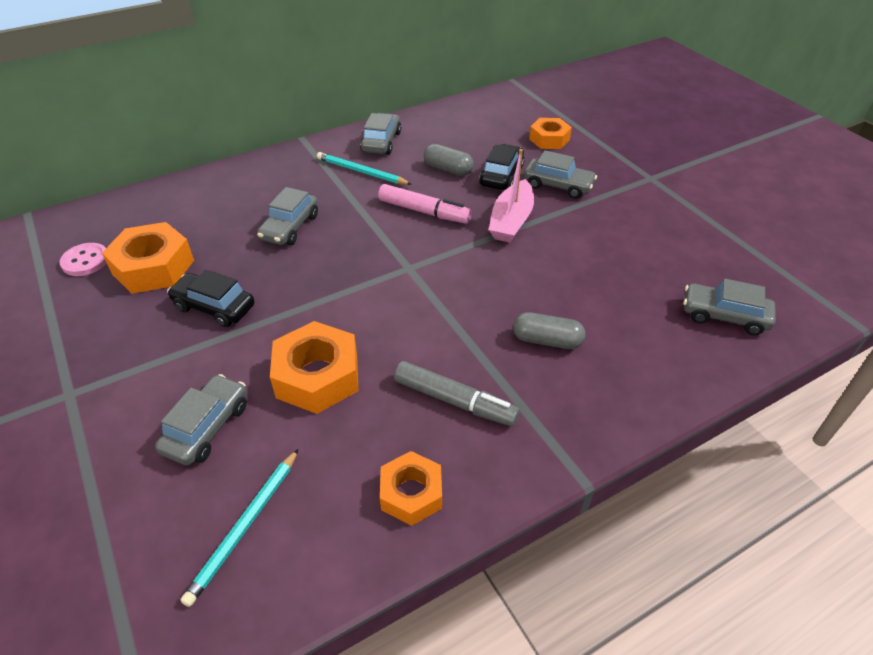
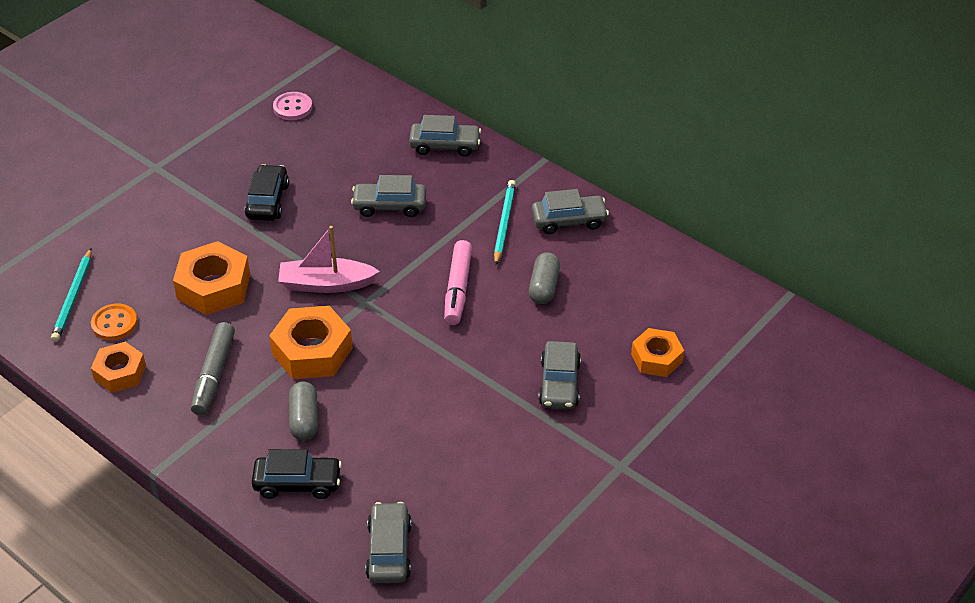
camera: 70 degrees right, 0 degrees up
orange nut [102,222,194,294] -> orange nut moved to [269,306,353,379]
grey car [155,374,247,466] -> grey car moved to [409,115,481,157]
turquoise pencil [181,449,299,607] -> turquoise pencil turned 90 degrees counterclockwise [51,248,92,342]
black car [479,144,525,190] -> black car moved to [252,449,342,499]
pink boat [489,149,534,243] -> pink boat moved to [278,226,380,293]
none -> orange button [91,304,138,341]

